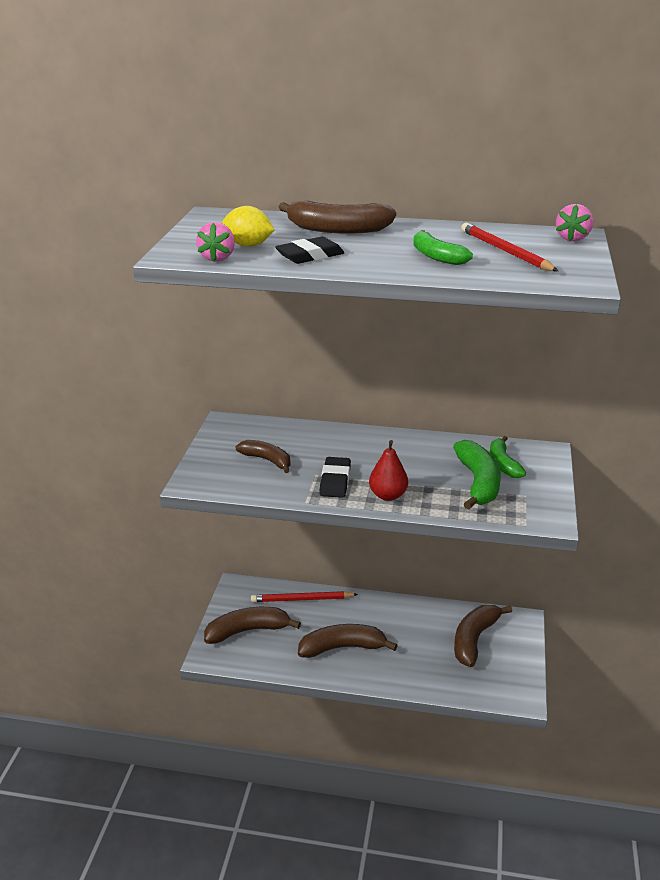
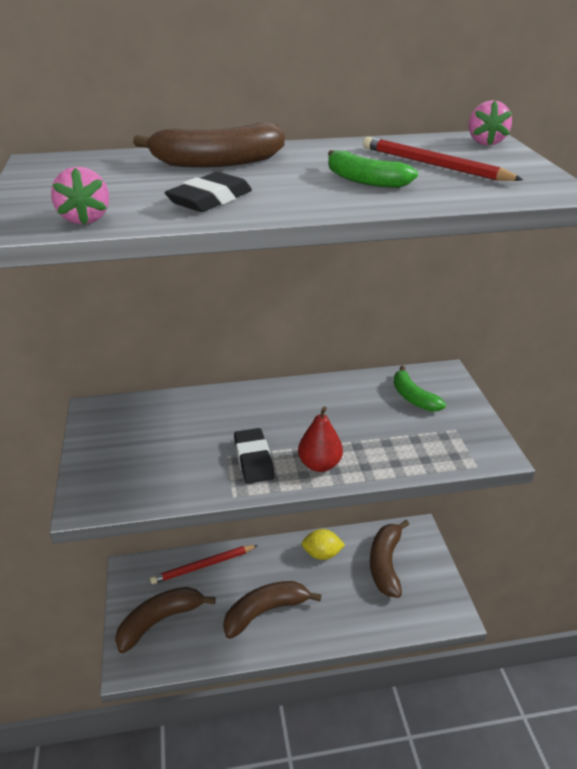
camera: 20 degrees left, 5 degrees up
yellow lemon [222,206,274,247] -> yellow lemon moved to [302,529,345,560]
brown banana [236,440,290,473] -> none
green banana [453,440,501,510] -> none

